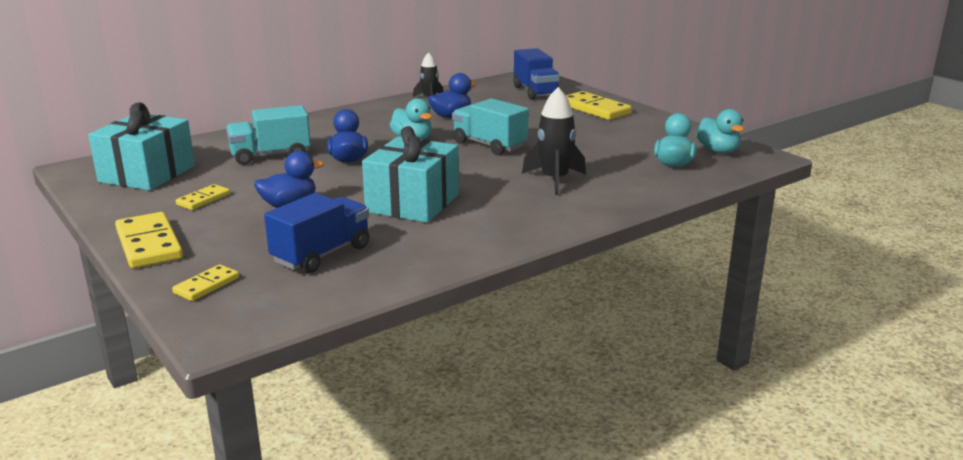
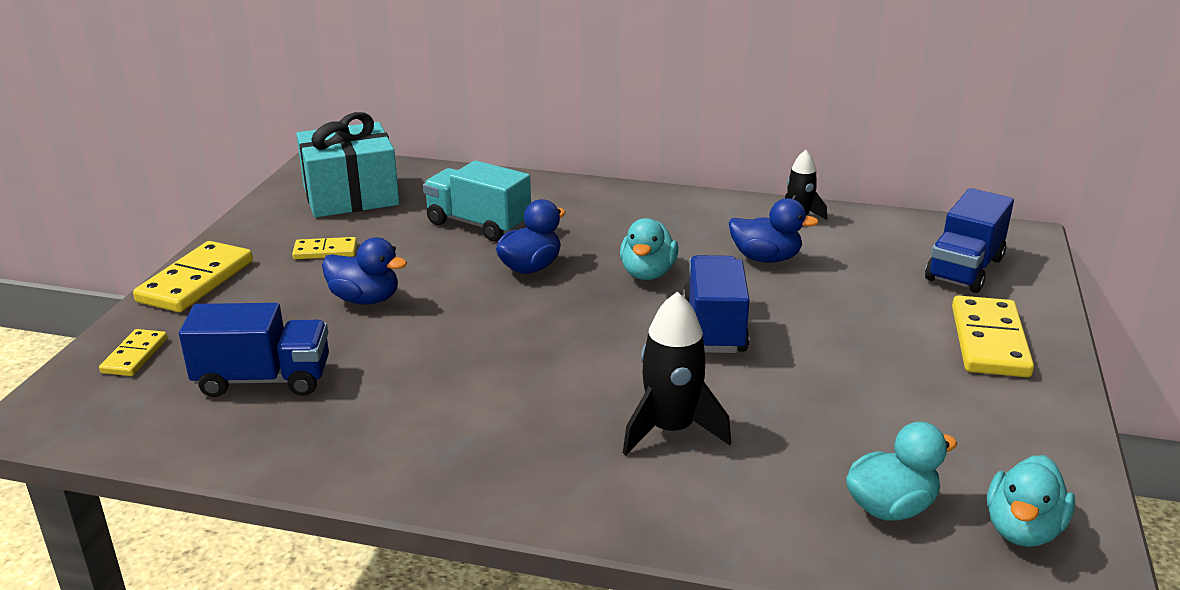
camera: 50 degrees right, 5 degrees up
yellow domino [172,264,239,301] -> yellow domino turned 75 degrees counterclockwise [99,329,167,376]
turquoise gift [362,126,459,223] -> none
turquoise truck [452,98,529,155] -> blue truck [683,255,750,353]

